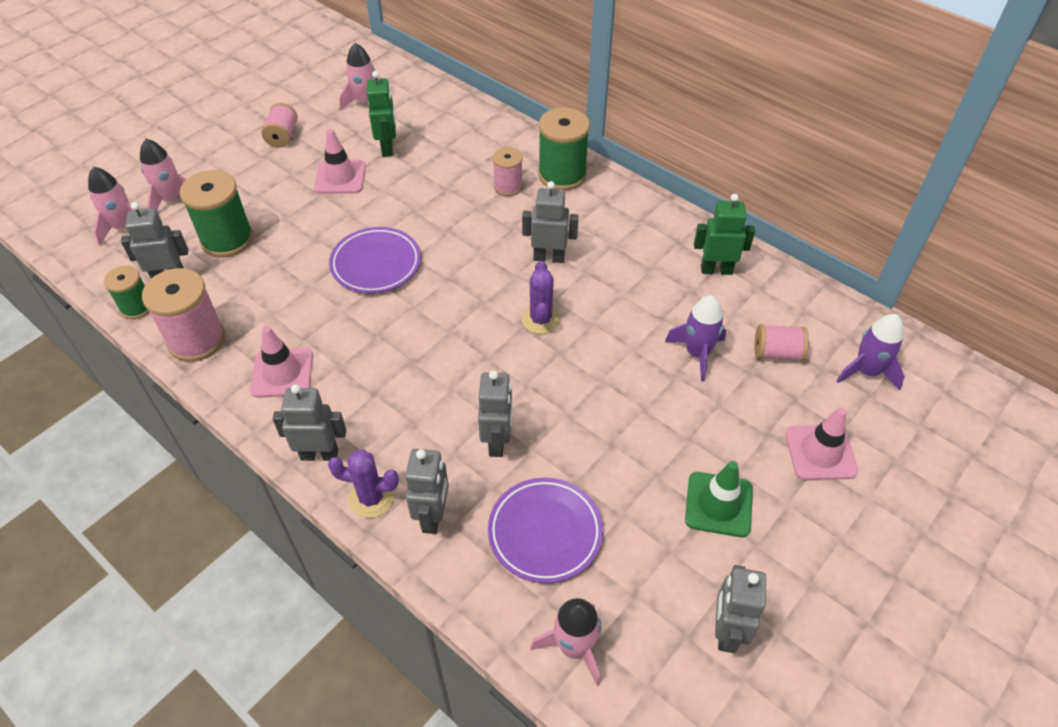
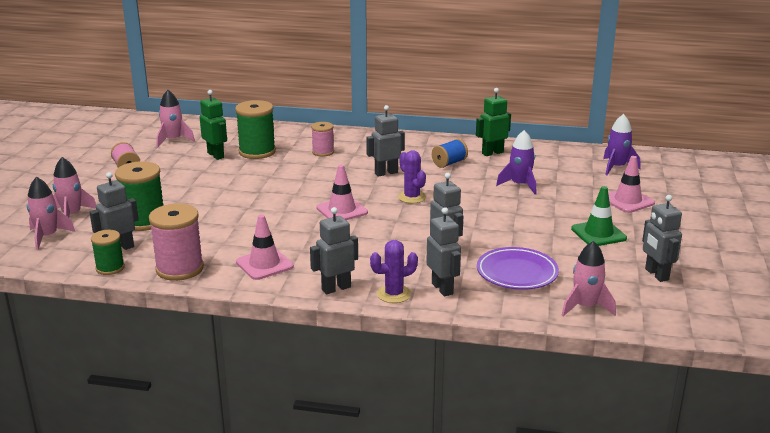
camera: 30 degrees left, 25 degrees down
pink traffic cone [314,129,366,194] -> pink traffic cone moved to [316,165,368,220]
purple plate [329,227,421,293] -> none
green spool [538,107,590,191] -> green spool moved to [235,100,276,159]
pink spool [754,324,809,361] -> none
none -> blue spool [432,139,468,168]

